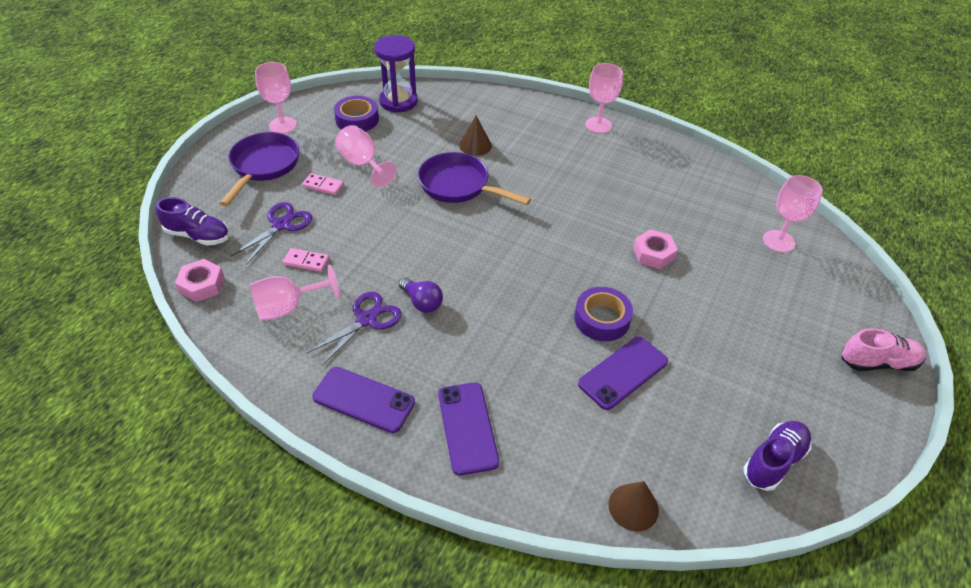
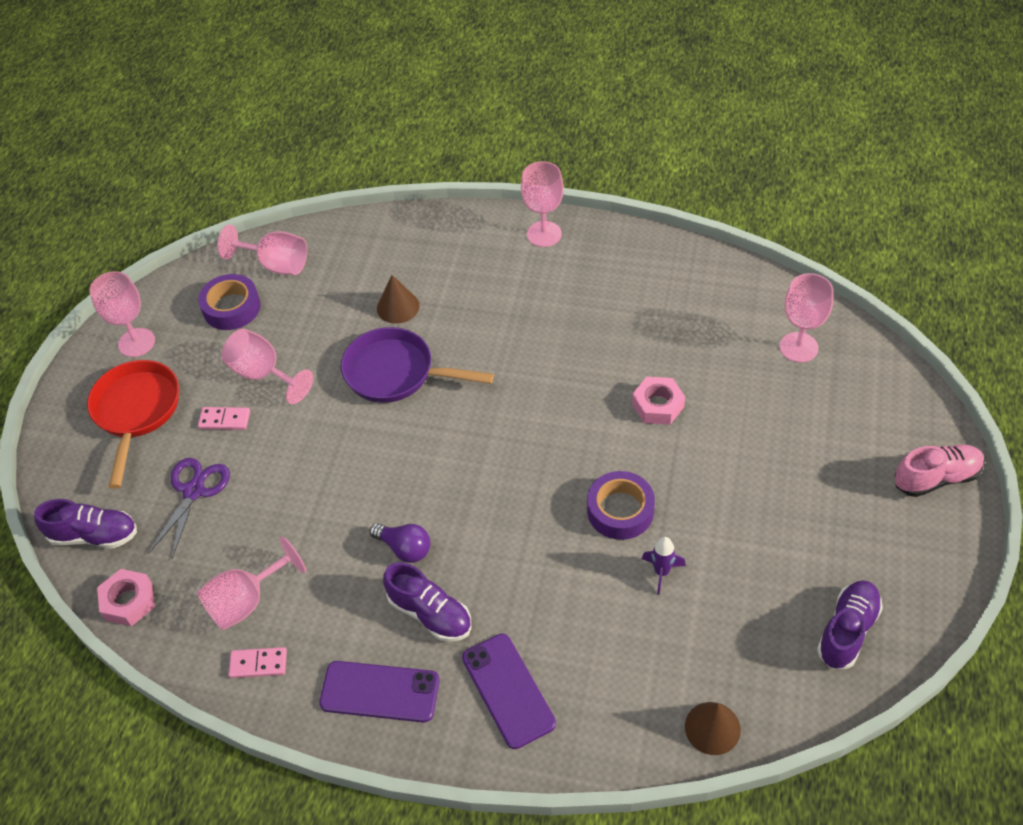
camera: 10 degrees left, 5 degrees up
purple pan [220,132,299,206] -> red pan [87,360,179,489]
pink domino [283,248,329,272] -> pink domino moved to [228,647,287,678]
purple scissors [307,291,402,366] -> none
purple hourglass [374,35,418,113] -> pink goblet [217,224,307,275]
purple phone [578,337,668,410] -> purple rocket [642,537,686,595]
none -> purple shoe [383,562,471,642]

